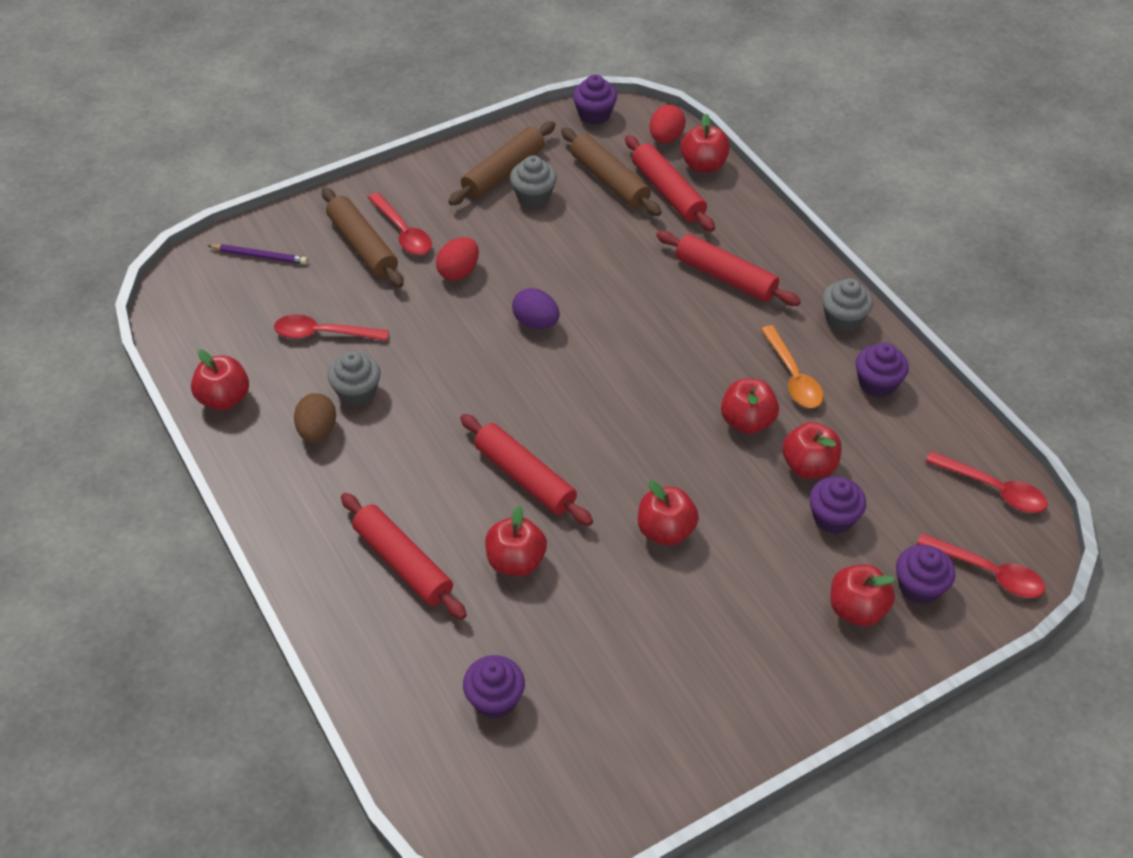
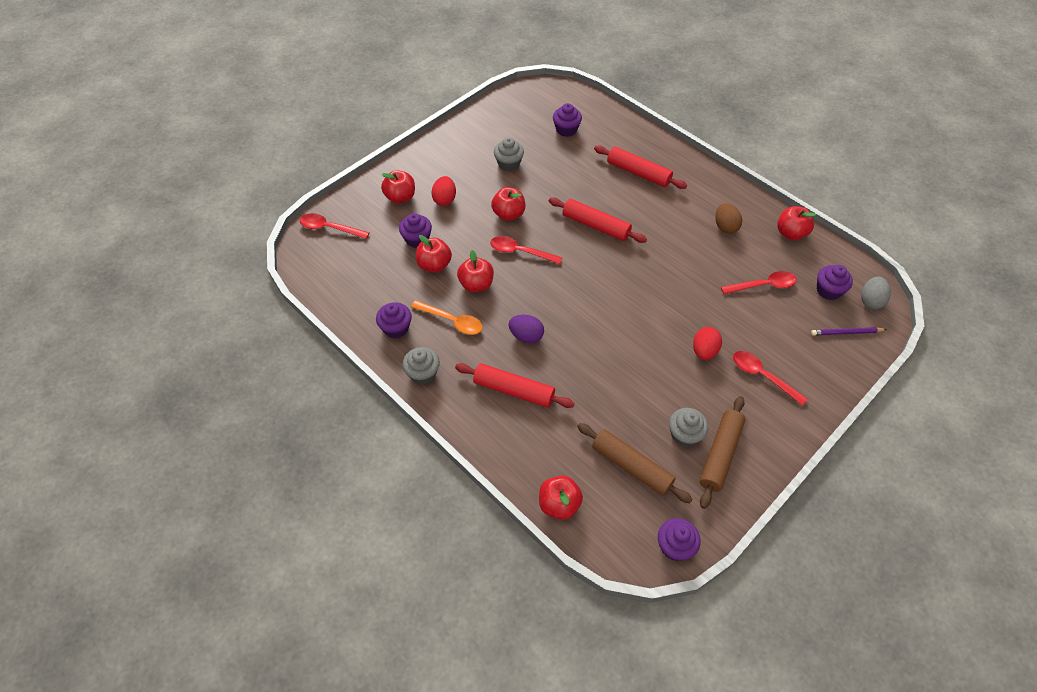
camera: 165 degrees right, 5 degrees up
brown rolling pin [322,187,404,288] -> none
grey cupcake [328,351,380,406] -> grey cupcake moved to [494,137,524,171]
red apple [485,505,547,576] -> none
purple egg [512,288,560,329] -> purple egg moved to [509,315,544,343]
red rolling pin [625,135,715,232] -> none
red egg [650,105,686,143] -> red egg moved to [431,176,456,206]
orange spoon [761,325,824,408] -> orange spoon turned 150 degrees clockwise [411,300,483,335]
purple cupcake [896,545,955,604] -> purple cupcake moved to [817,265,853,300]
red spoon [926,451,1048,513] -> red spoon moved to [490,236,562,264]
none -> grey egg [861,277,891,309]

